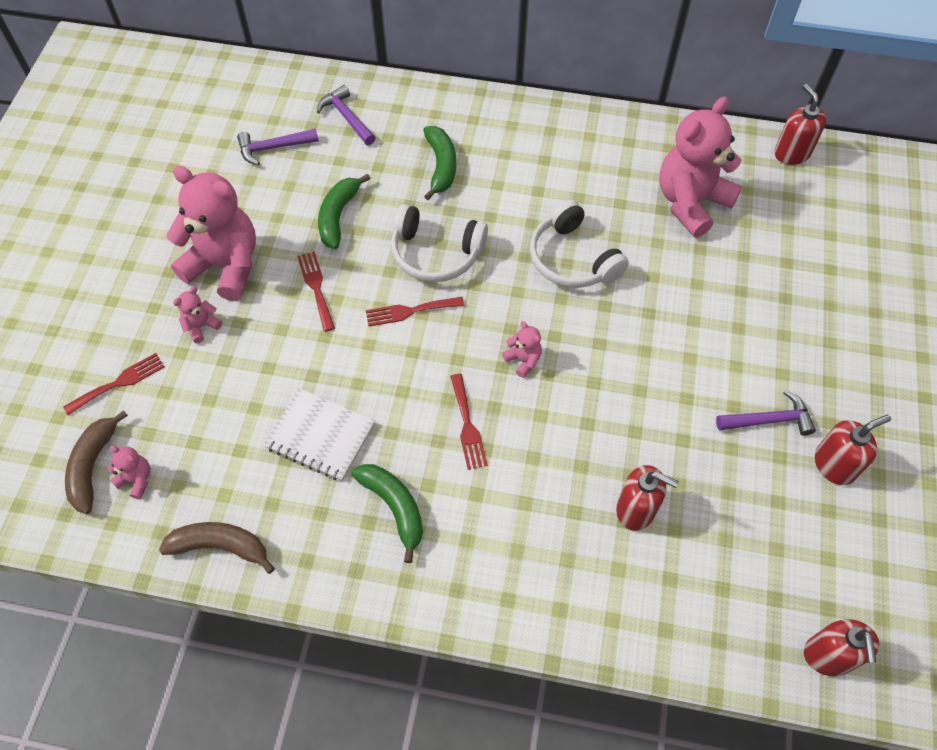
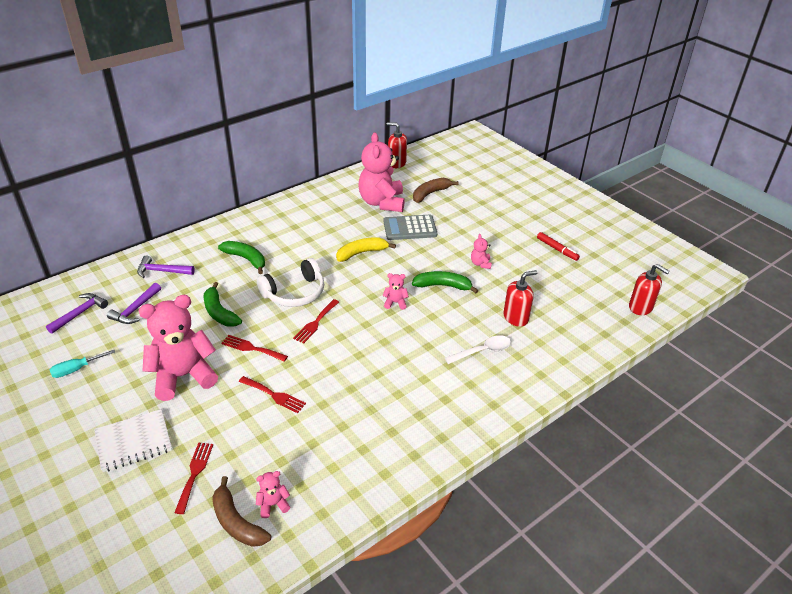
camera: 50 degrees left, 20 degrees down
brown banana [159,522,275,574] -> brown banana moved to [413,178,459,203]
pink teddy bear [173,287,222,343] -> pink teddy bear moved to [471,234,492,269]
white notebook [264,388,375,481] -> white notebook moved to [94,409,172,472]
green banana [351,464,423,563] -> green banana moved to [412,271,478,293]
red fork [450,374,488,470] -> red fork moved to [239,376,306,413]
white headphones [530,199,629,288] -> yellow banana [336,237,396,262]
purple hammer [716,390,816,436] -> purple hammer moved to [46,293,108,334]
red soap dispenser [815,415,891,485] -> red marker [537,232,580,261]
none -> turquoise screwdriver [50,350,115,378]
none -> grey calculator [383,215,437,240]
none -> white spoon [445,335,511,364]

